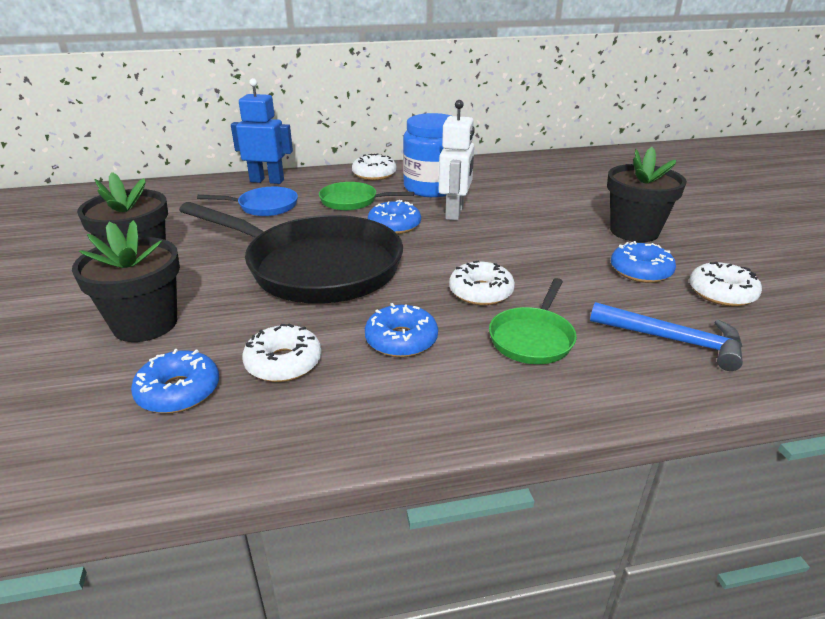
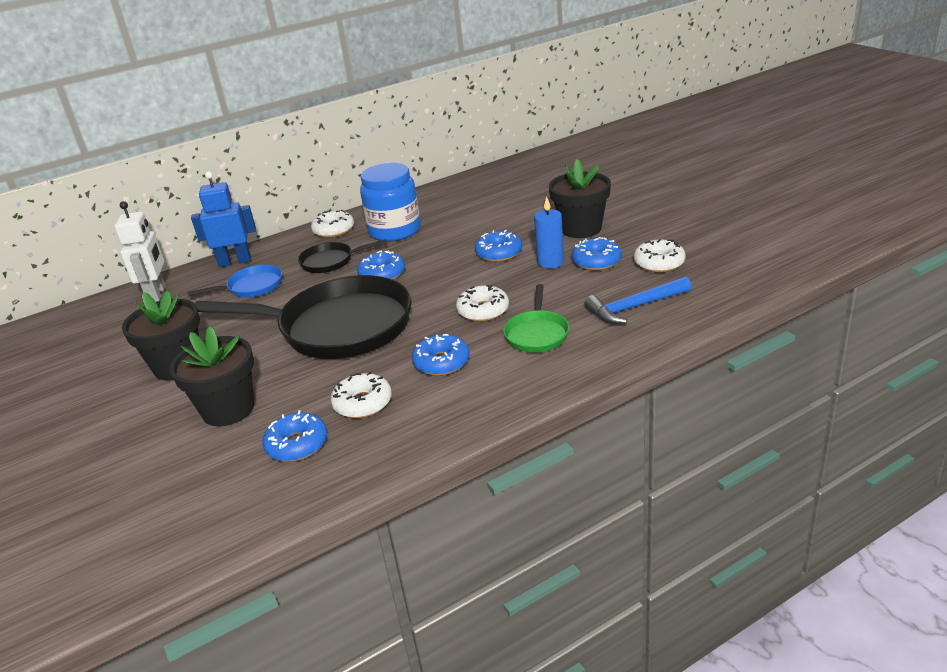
camera: 15 degrees left, 0 degrees up
green pan [319,182,414,211] -> black pan [298,240,387,273]
white robot [439,100,475,220] -> white robot moved to [114,201,166,302]
blue hammer [590,302,743,371] -> blue hammer turned 150 degrees clockwise [585,276,691,324]
none -> blue donut [475,230,522,262]
none -> blue candle [534,197,564,268]

